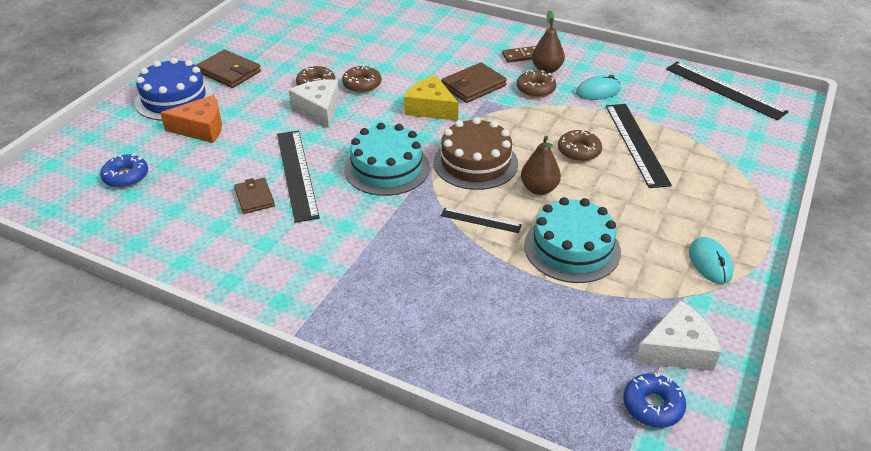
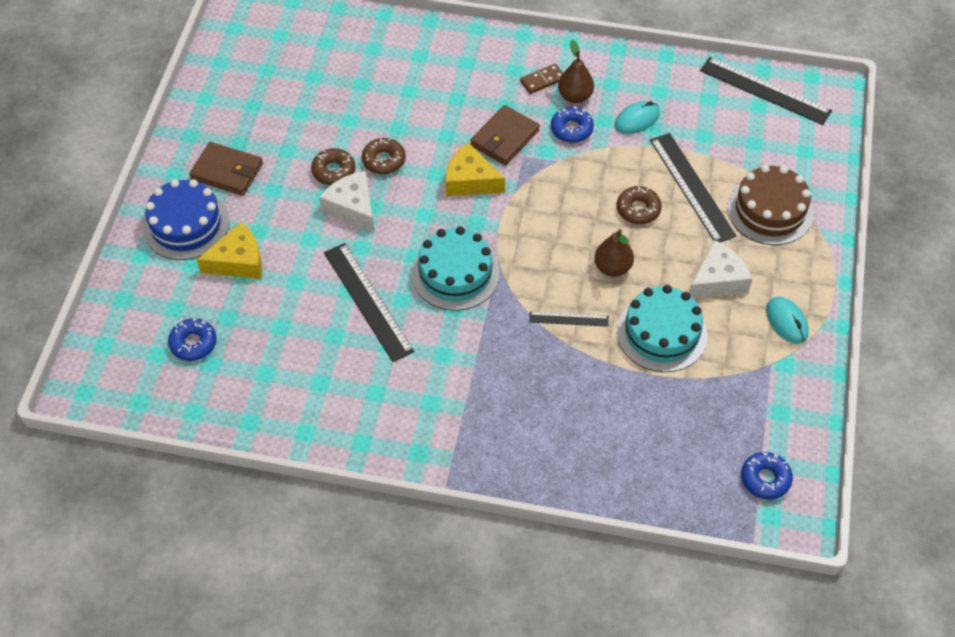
camera: 15 degrees left, 15 degrees up
orange cheese [160,95,222,143] -> yellow cheese [197,222,262,279]
brown wallet [234,178,275,214] -> none
brown cake [434,117,518,190] -> brown cake moved to [727,165,813,245]
brown donut [517,70,556,98] -> blue donut [551,106,594,143]
white cheese [635,301,721,371] -> white cheese moved to [689,240,752,298]

